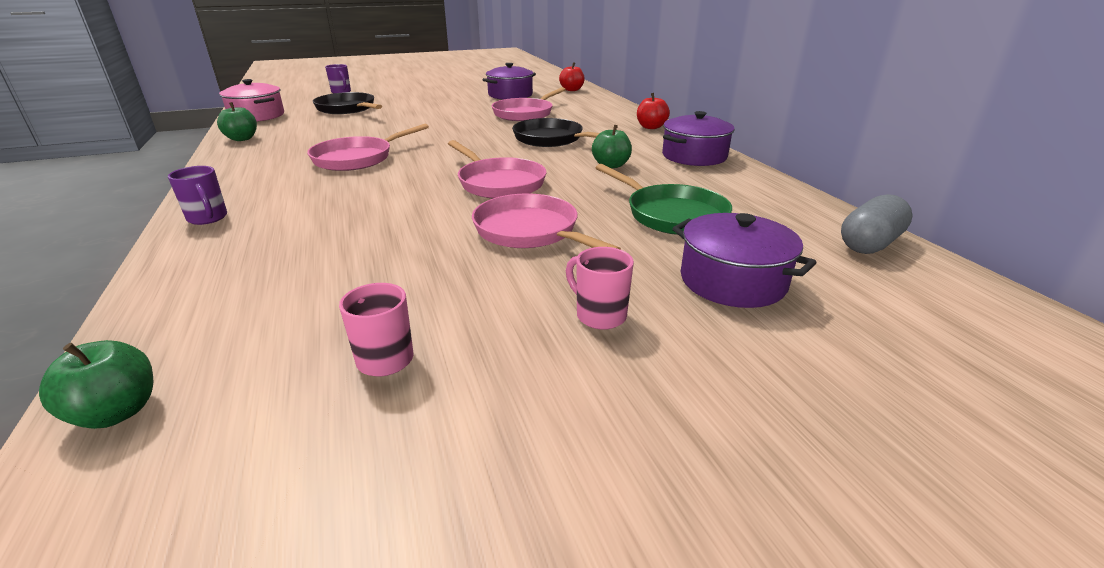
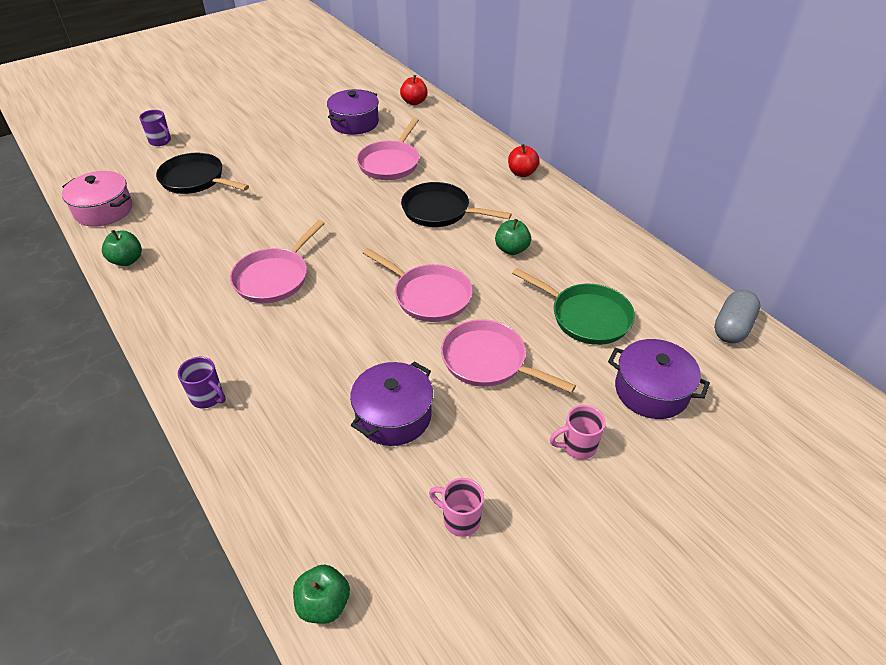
camera: 15 degrees left, 15 degrees up
pink mug [566,247,634,330] -> pink mug turned 45 degrees counterclockwise [550,405,606,460]
purple pot [662,111,735,166] -> purple pot moved to [350,361,433,446]

